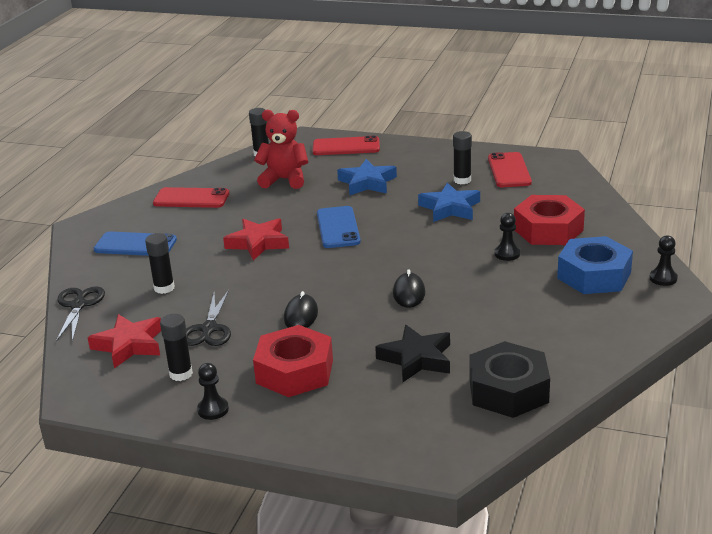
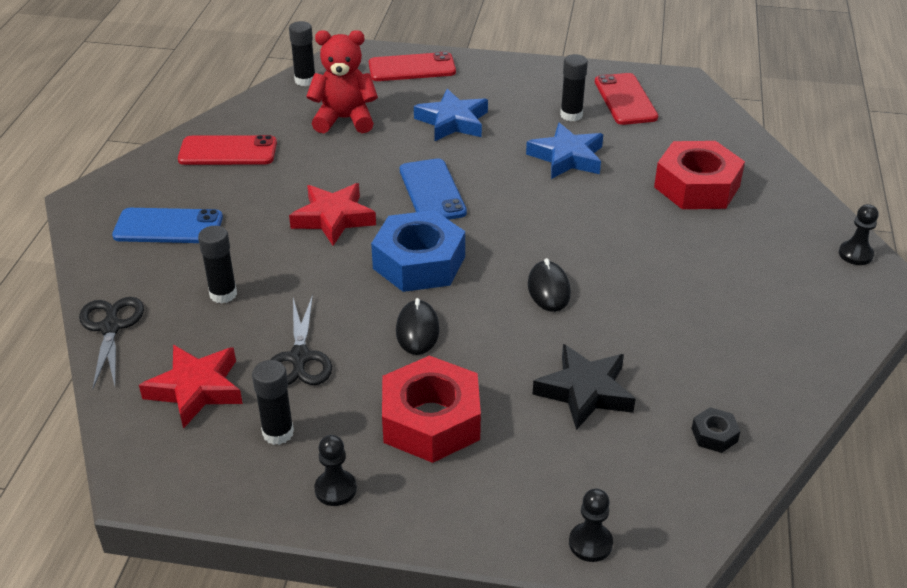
camera: 10 degrees left, 10 degrees up
black nut [469,341,550,418] -> black nut [691,407,740,453], size x0.42
black pawn [494,213,520,261] -> black pawn moved to [569,489,613,562]
blue nut [557,236,633,294] -> blue nut moved to [371,210,465,292]

